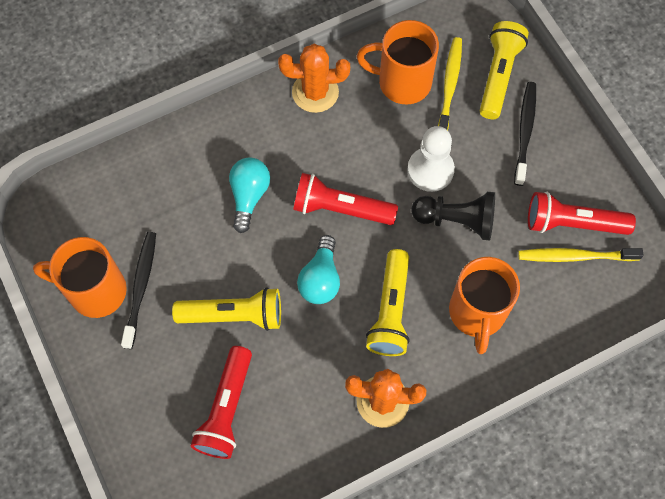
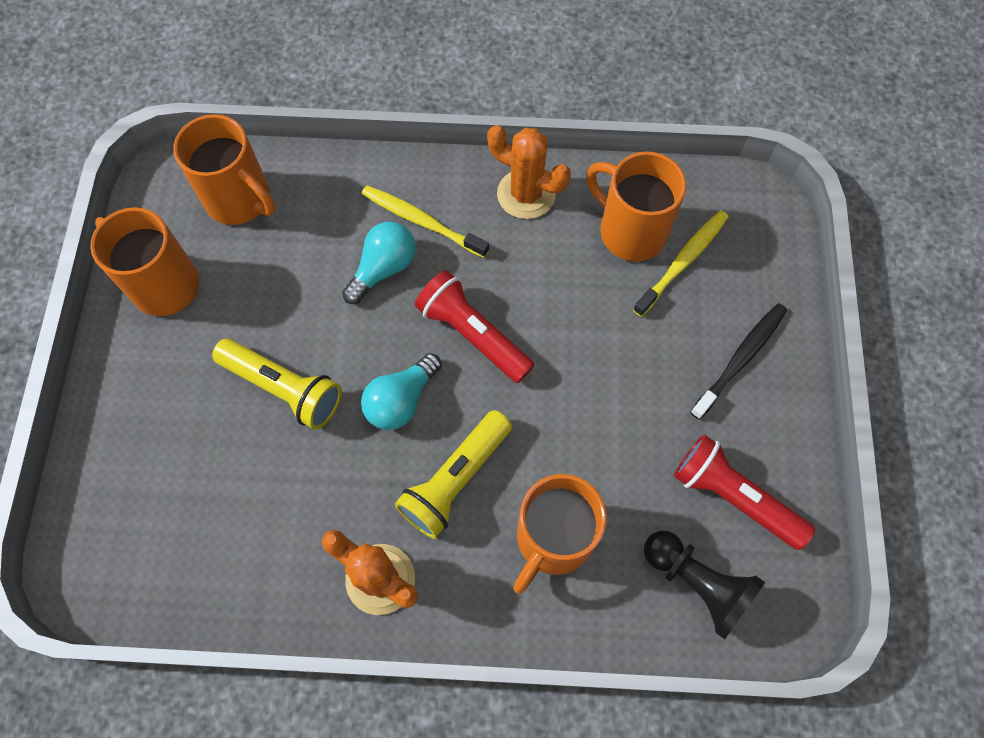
camera: 30 degrees right, 0 degrees up
black toothbrush [121,232,156,349] -> none
red flashlight [191,346,252,459] -> none
white pawn [407,126,455,192] -> none
black pawn [411,192,495,241] -> black pawn moved to [644,531,765,640]
yellow flashlight [480,21,529,119] -> none
yellow toothbrush [518,248,643,262] -> yellow toothbrush moved to [362,186,489,258]
none -> orange mug [173,114,276,225]

